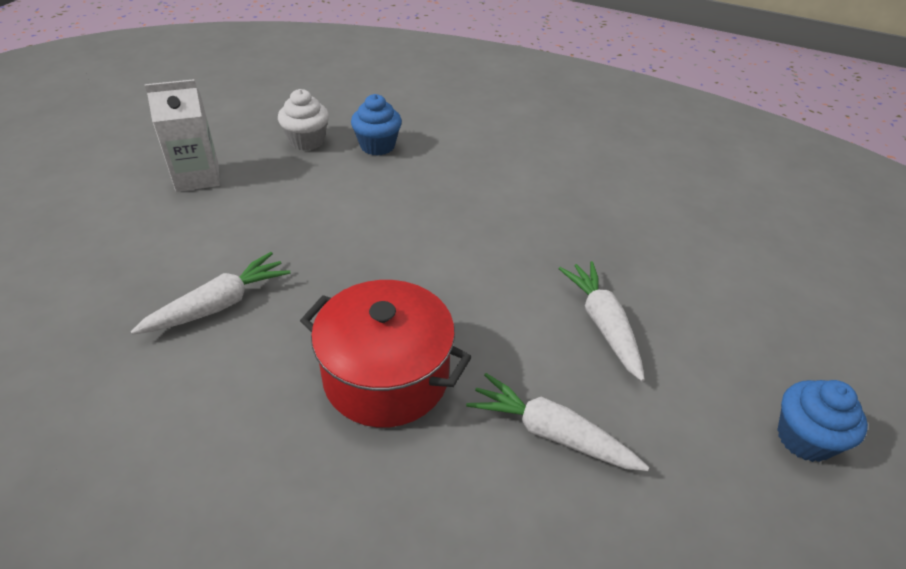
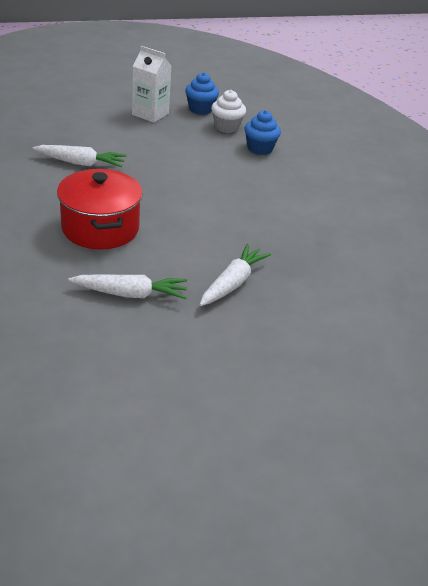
camera: 45 degrees right, 5 degrees down
white carrot [466,373,649,471] -> white carrot turned 105 degrees clockwise [68,274,187,299]
blue cupcake [777,380,868,462] -> blue cupcake moved to [185,73,219,115]

